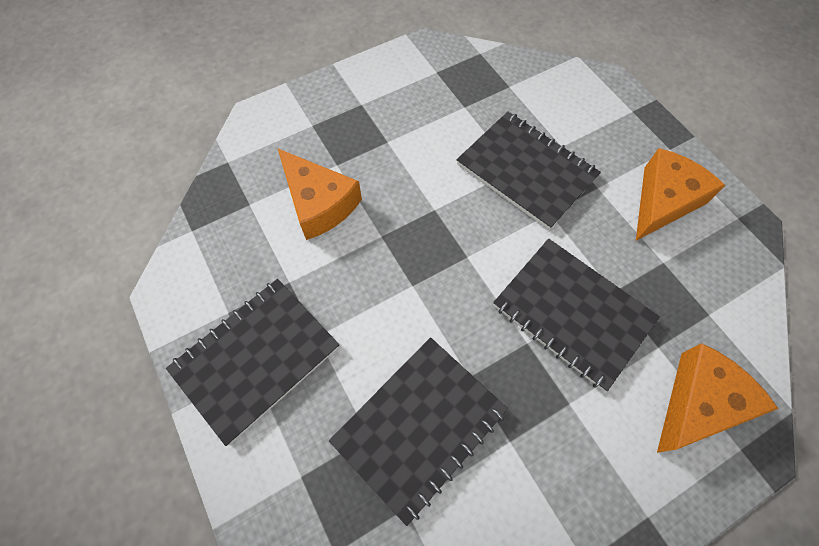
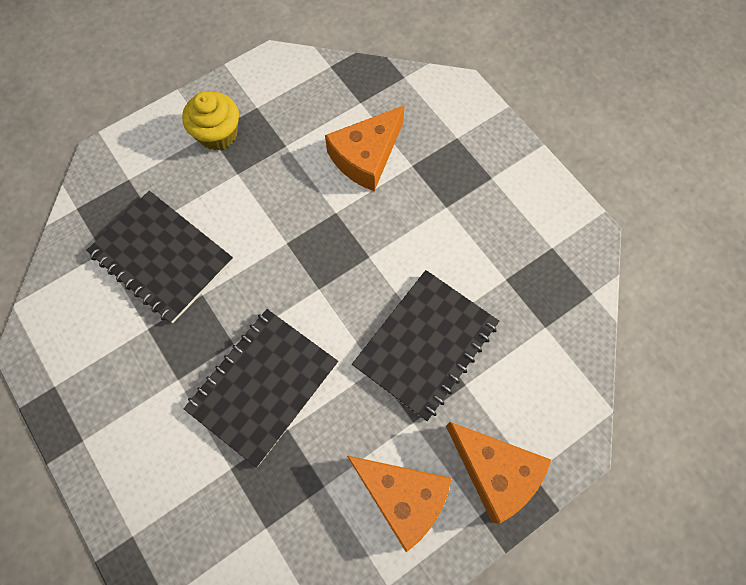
camera: 85 degrees right, 5 degrees up
black notebook [166,279,339,446] -> yellow cupcake [182,92,239,150]
orange cheese [657,343,778,453] -> orange cheese moved to [446,422,551,524]

